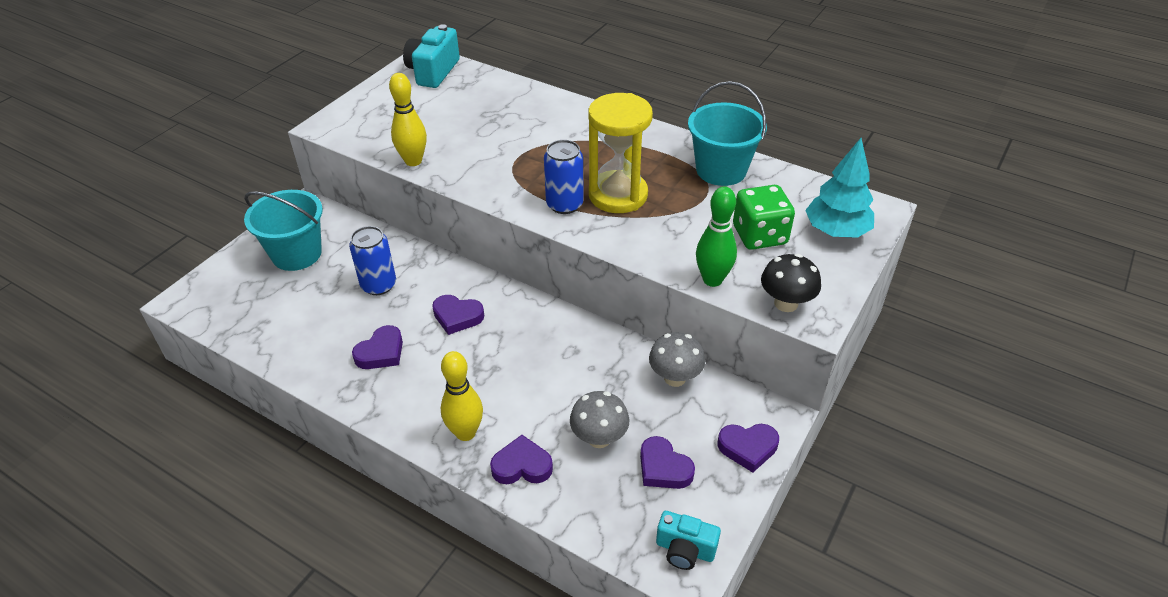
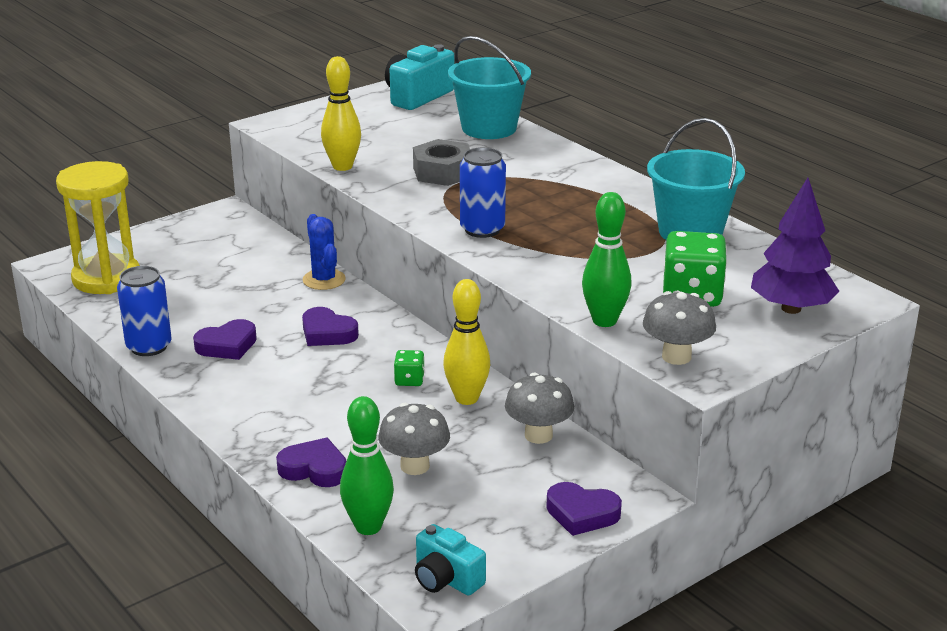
camera: 20 degrees right, 15 degrees down
turquoise bucket [244,190,323,271] -> turquoise bucket moved to [448,36,531,139]
blue can [349,226,396,295] -> blue can moved to [117,266,172,356]
yellow bowling pin [441,351,483,441] -> yellow bowling pin moved to [443,279,490,405]
yellow hourglass [588,93,653,213] -> yellow hourglass moved to [56,161,140,294]
purple heart [640,436,695,489] -> none
black mushroom [761,254,821,312] -> grey mushroom [643,291,716,365]
turquoise tree [805,138,874,238] -> purple tree [751,178,839,314]
none -> blue cactus [303,214,346,290]
none -> green bowling pin [340,396,394,535]
none -> green dice [394,350,425,386]
none -> grey nut [413,139,470,186]

